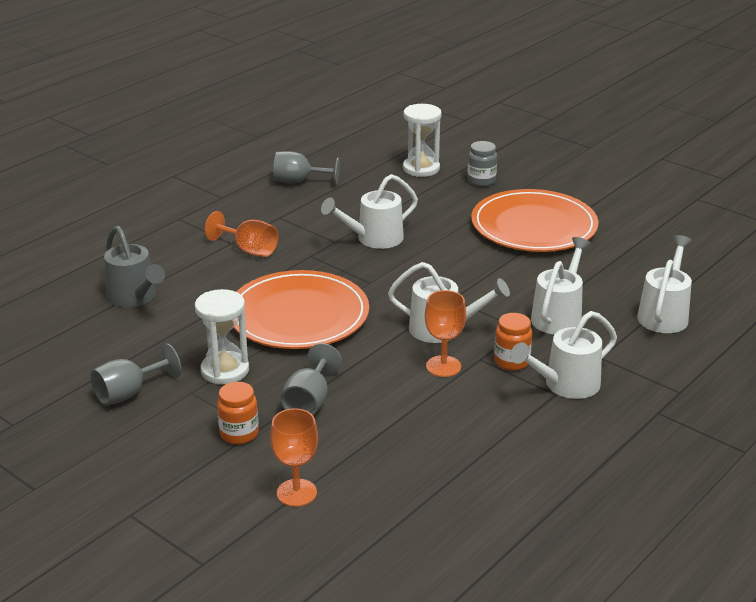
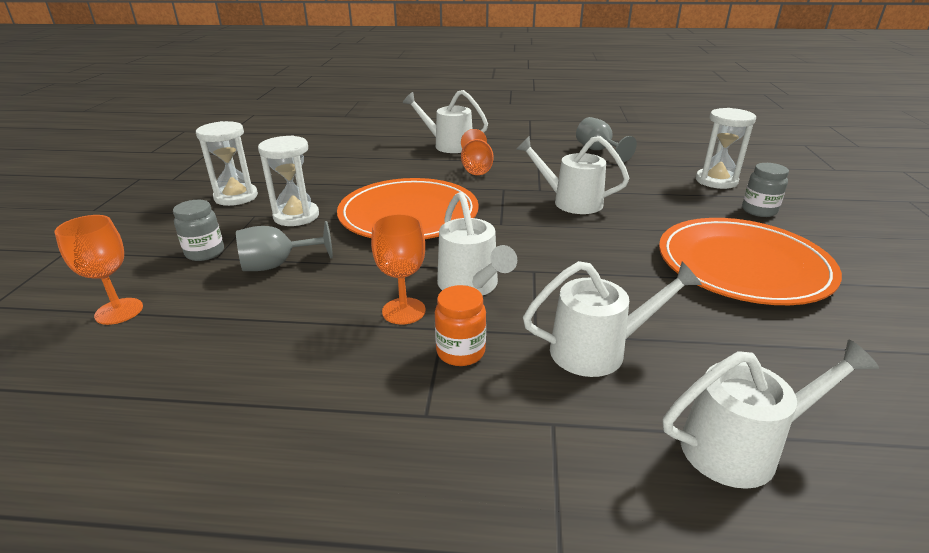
camera: 55 degrees right, 0 degrees up
grey goblet [90,343,181,406] -> white hourglass [196,121,258,206]
grey watering can [104,226,165,307] -> none
orange jar [217,382,259,444] -> grey jar [173,200,224,261]
white watering can [511,311,617,399] -> white watering can moved to [403,90,488,153]

